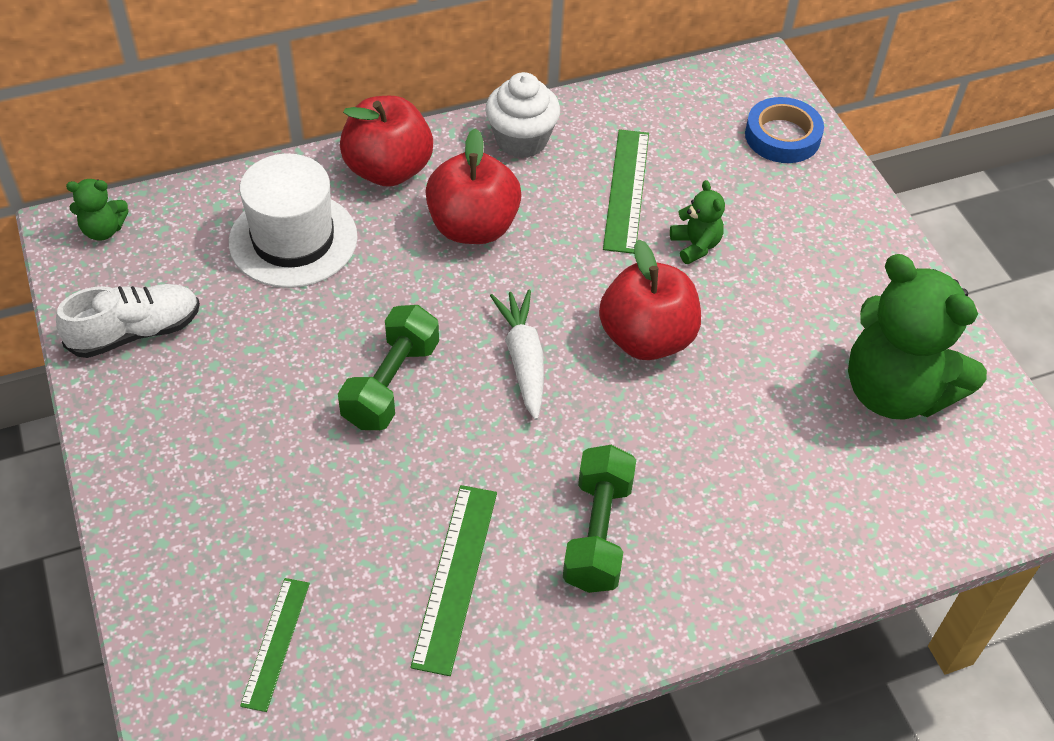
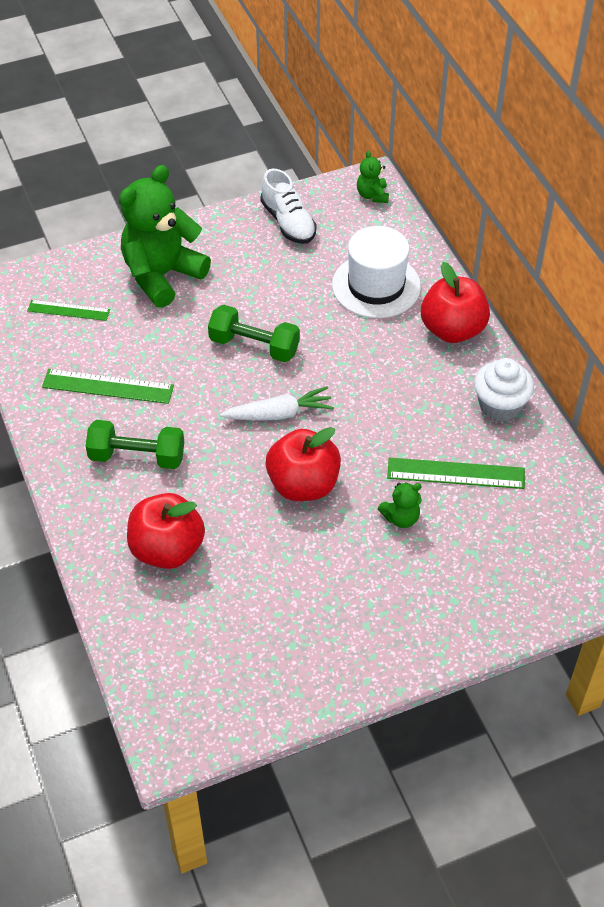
camera: 90 degrees right, 0 degrees up
red apple [425,128,522,244] -> red apple moved to [127,493,205,569]
blue tape [745,97,824,163] -> none
green teddy bear [848,254,987,420] -> green teddy bear moved to [119,165,211,308]

